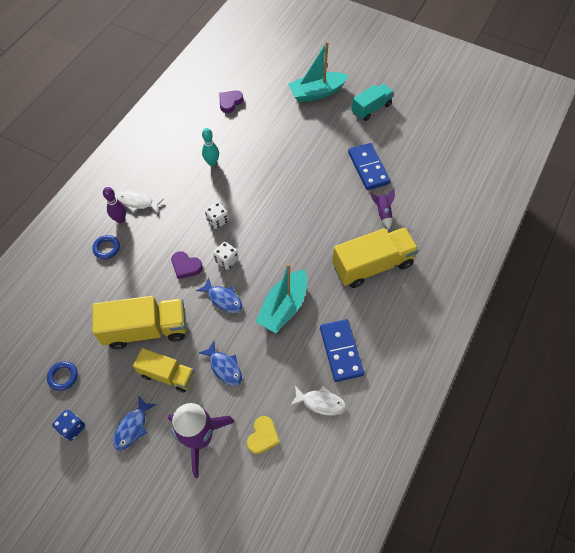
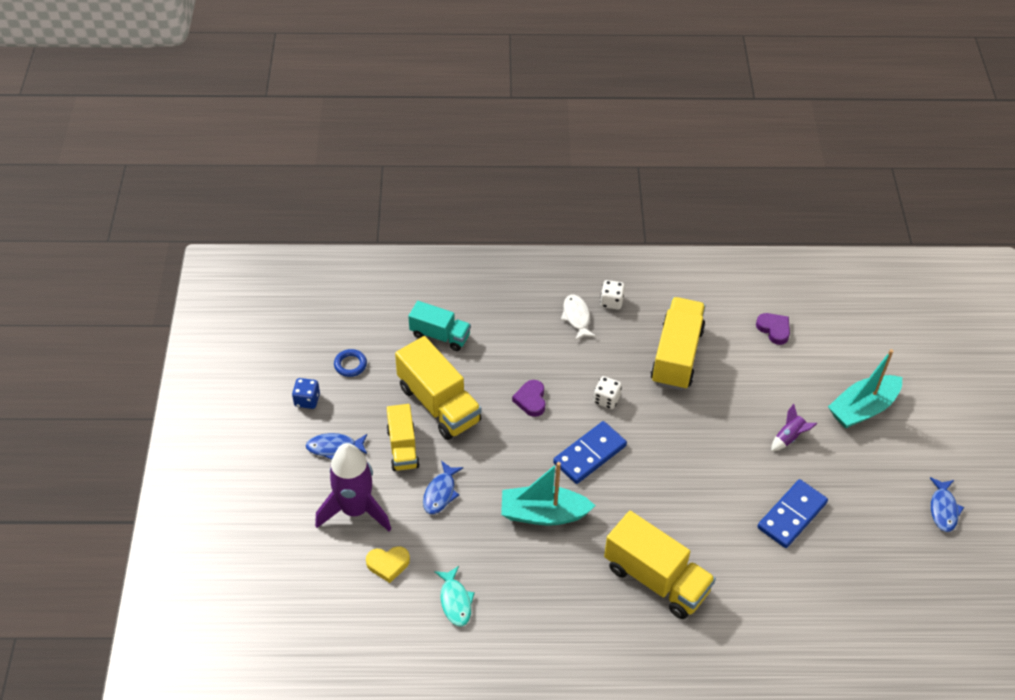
camera: 60 degrees right, 10 degrees down
blue ring [92,235,120,259] -> none
purple bowling pin [103,187,126,223] -> none
blue fish [196,277,242,313] -> blue fish moved to [930,477,964,532]
turquoise bowling pin [202,128,219,166] -> yellow truck [650,297,706,390]
white dice [213,242,238,269] -> white dice moved to [600,280,625,310]
purple heart [220,90,243,113] -> purple heart turned 45 degrees clockwise [756,313,790,345]
turquoise boat [288,41,349,102] -> turquoise boat turned 75 degrees counterclockwise [828,349,902,428]
white fish [291,386,346,416] -> turquoise fish [434,566,475,626]
blue domino [320,319,364,382] -> blue domino moved to [553,421,627,484]
turquoise truck [351,84,394,121] -> turquoise truck moved to [408,301,471,351]
purple rocket [371,189,395,229] -> purple rocket moved to [771,404,818,451]

